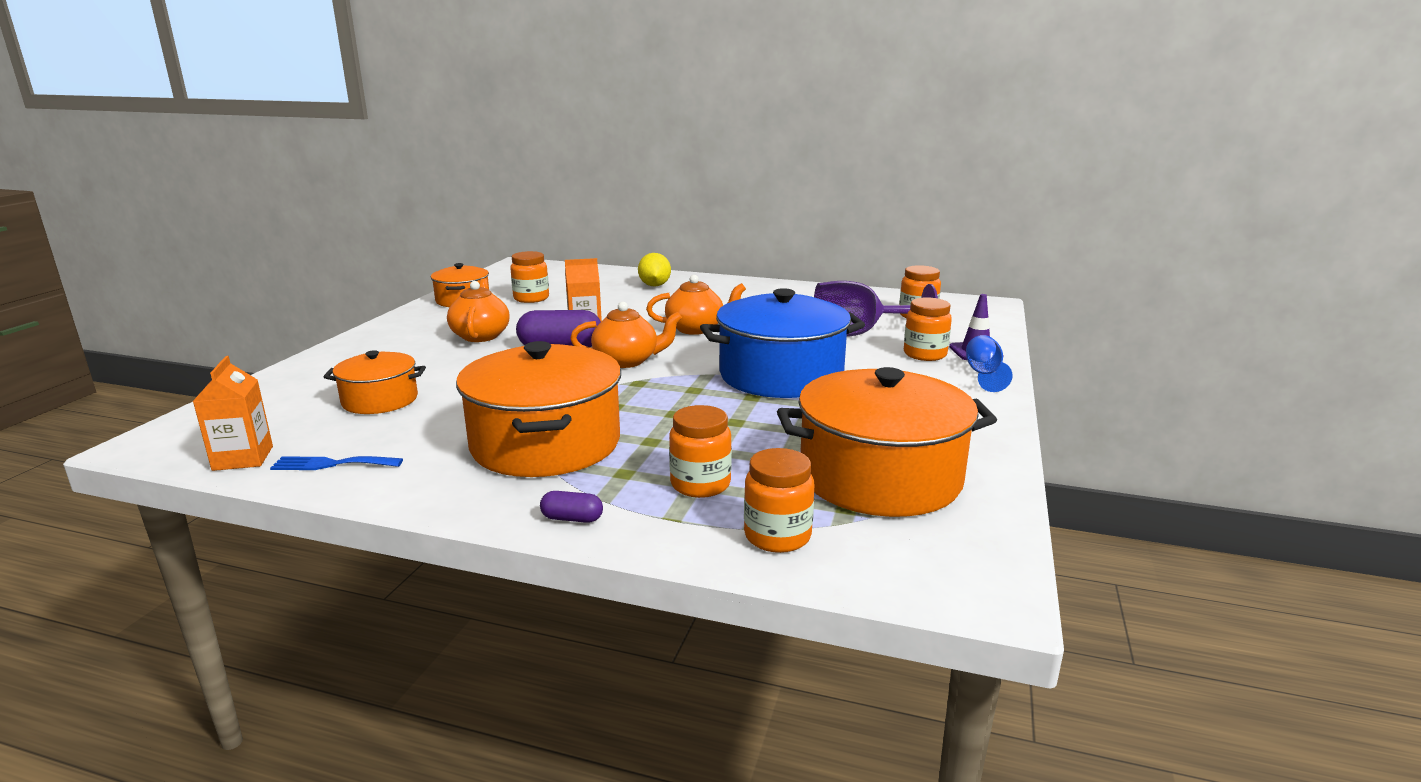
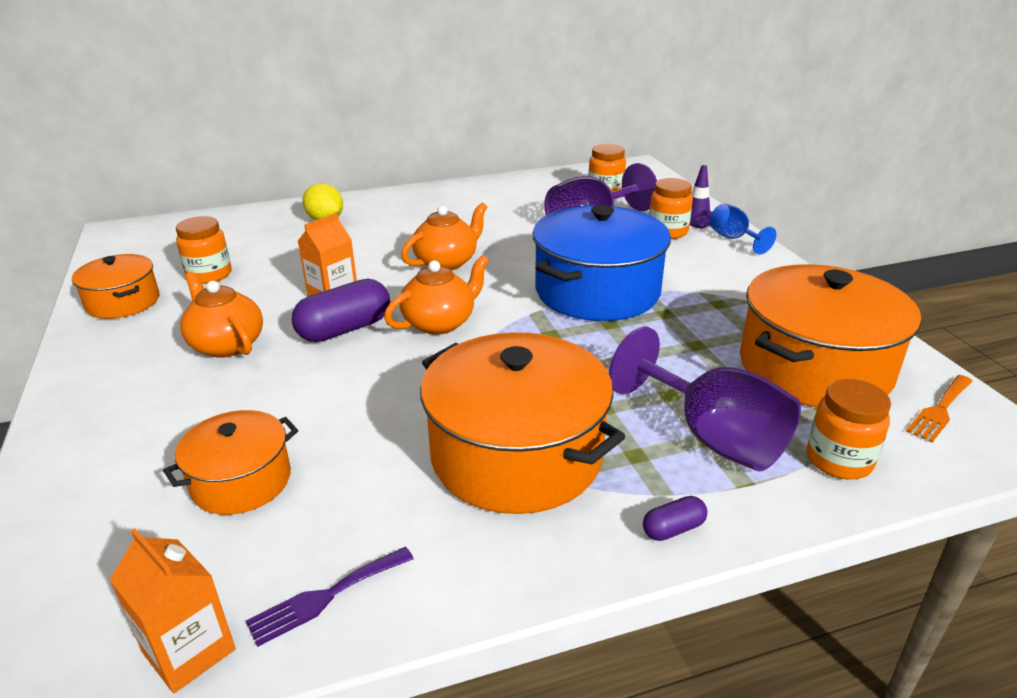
camera: 35 degrees left, 10 degrees up
blue fork [270,456,403,470] -> purple fork [246,547,414,647]
orange jar [669,405,732,498] -> purple goblet [609,326,801,472]
none -> orange fork [906,375,973,443]

